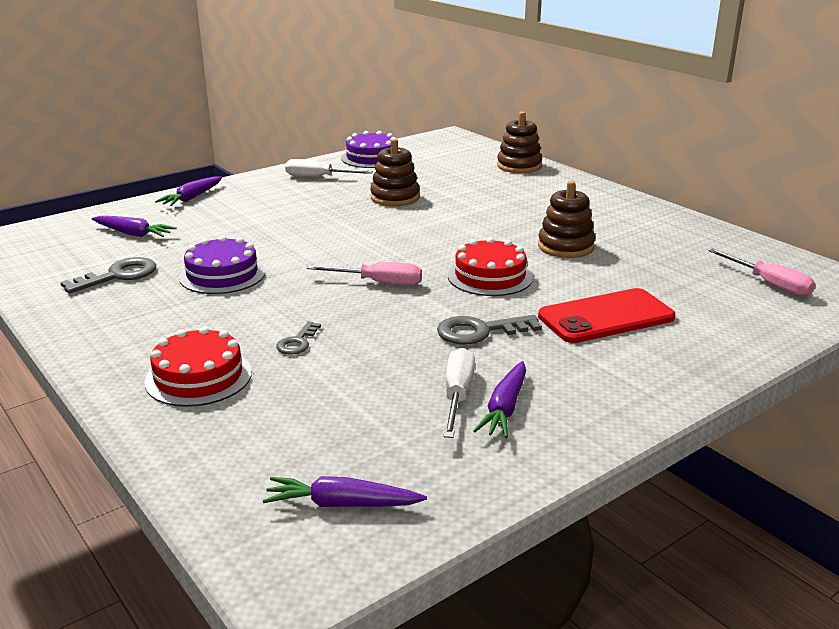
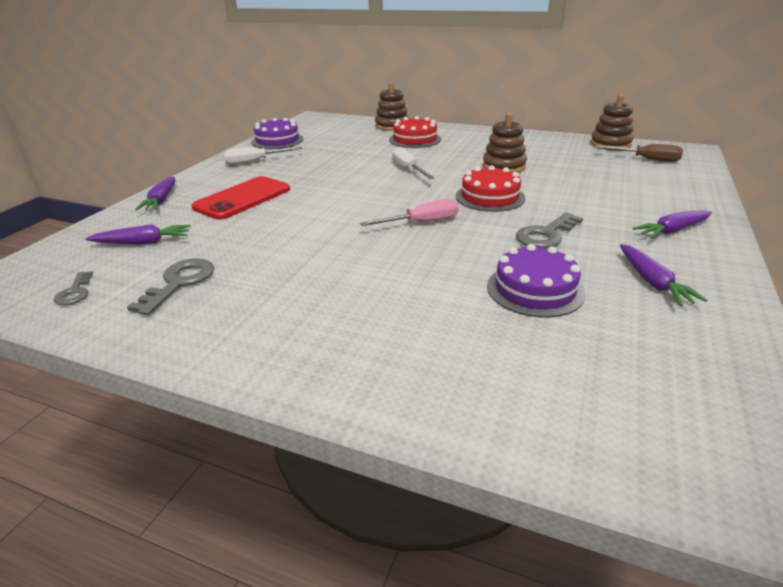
camera: 30 degrees left, 5 degrees up
red cake [144,326,252,407] -> red cake moved to [389,116,441,148]
purple cake [179,236,265,294] -> purple cake moved to [487,244,585,318]
purple carrot [263,476,427,507] -> purple carrot moved to [633,210,712,238]
grey key [276,321,321,355] -> grey key moved to [54,271,93,305]
brown stacking toy [370,139,420,206] -> brown stacking toy moved to [591,94,633,150]
white screwdriver [444,348,475,438] -> white screwdriver moved to [392,147,435,179]
red phone [538,288,676,343] -> red phone moved to [192,176,290,220]
pink screwdriver [708,248,815,297] -> brown screwdriver [595,144,683,162]

